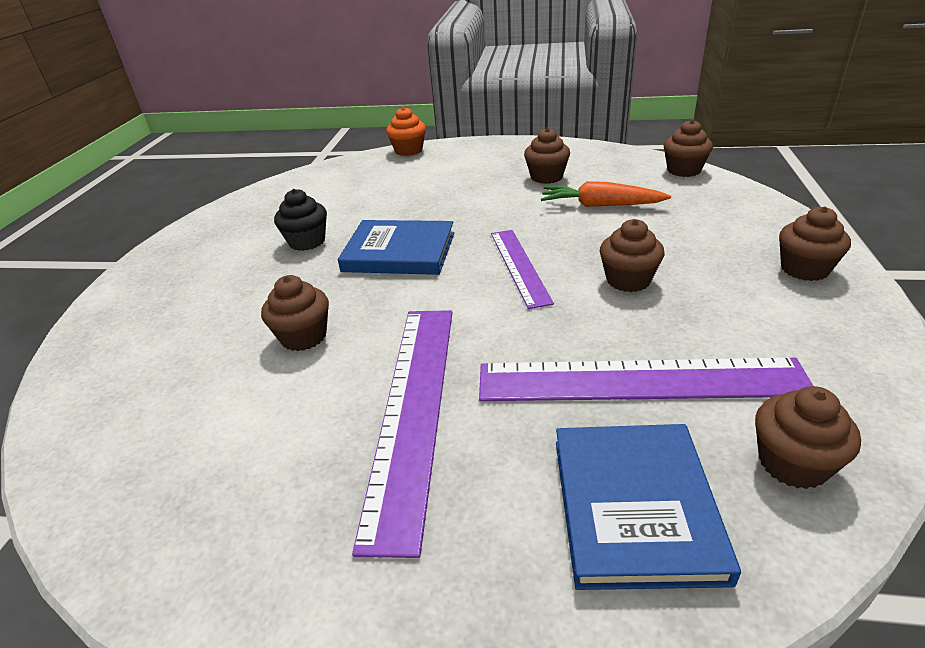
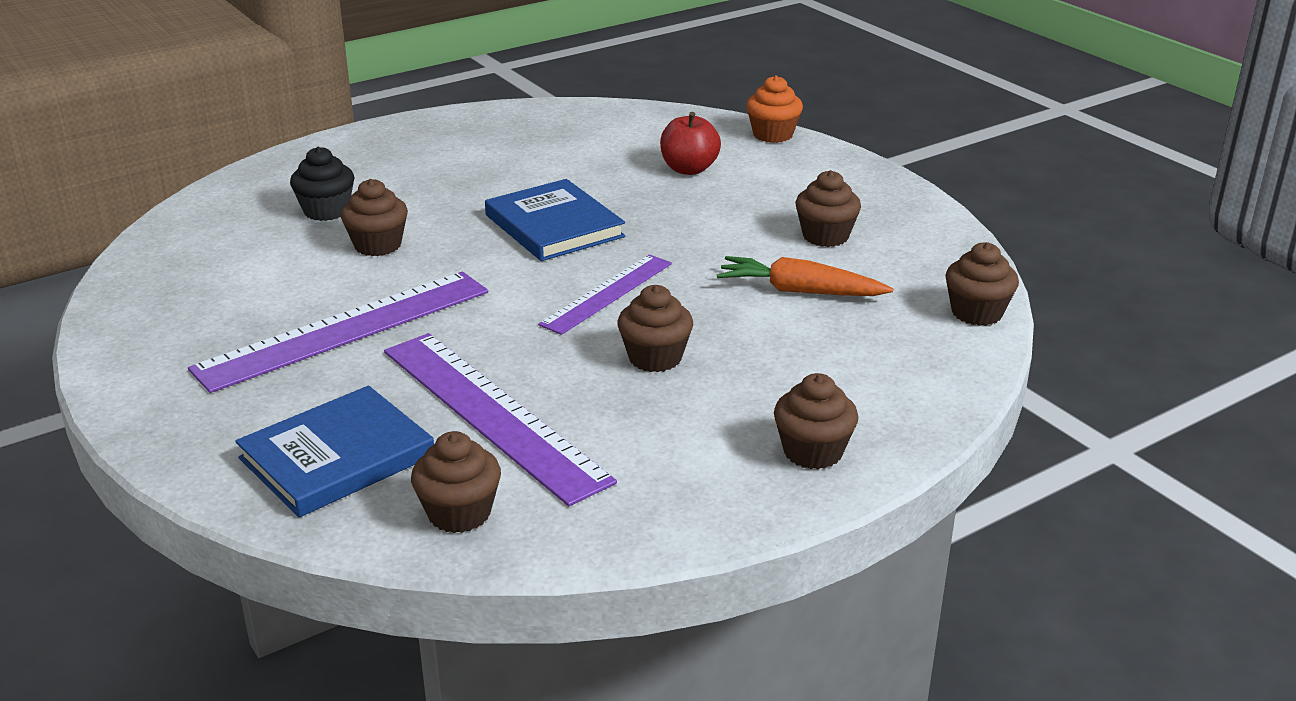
camera: 45 degrees right, 5 degrees down
black cupcake [274,189,327,251] -> black cupcake moved to [290,147,355,221]
orange carrot [541,181,671,207] -> orange carrot turned 45 degrees counterclockwise [717,256,893,296]
none -> red apple [660,112,721,175]

